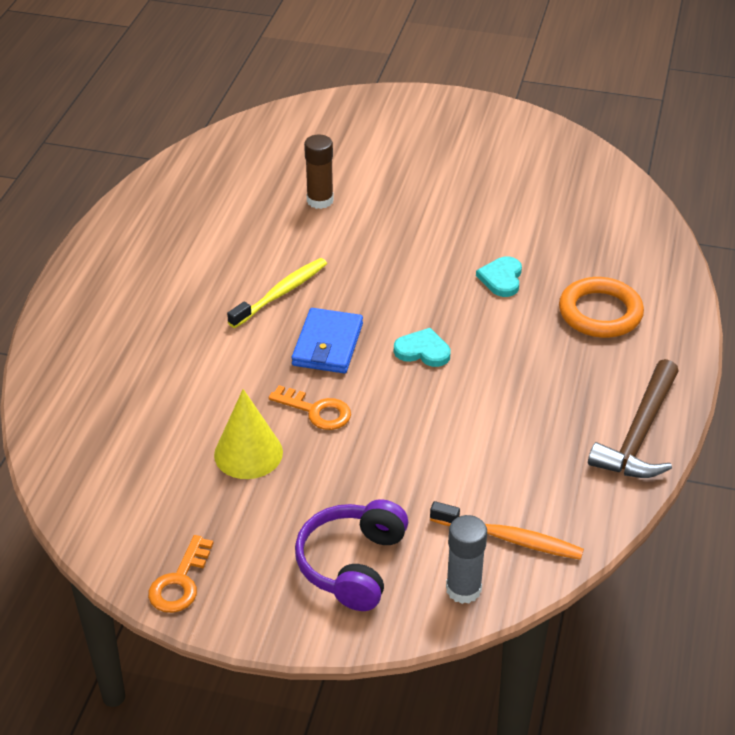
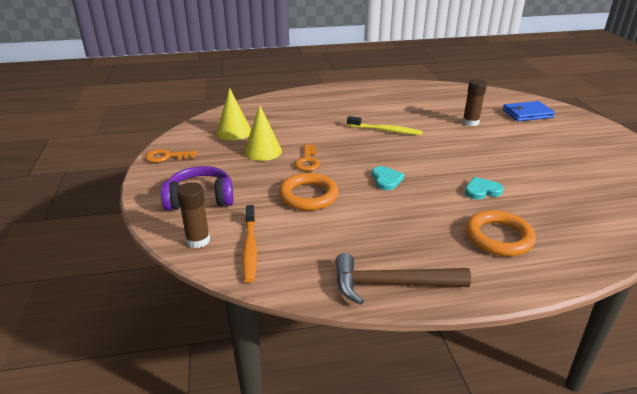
camera: 65 degrees right, 10 degrees down
blue wallet [292,308,363,373] -> blue wallet moved to [503,101,555,121]
grey glue stick [446,515,487,604] -> brown glue stick [177,182,210,248]
none -> yellow cone [216,88,251,141]
none -> orange ring [279,173,339,211]

